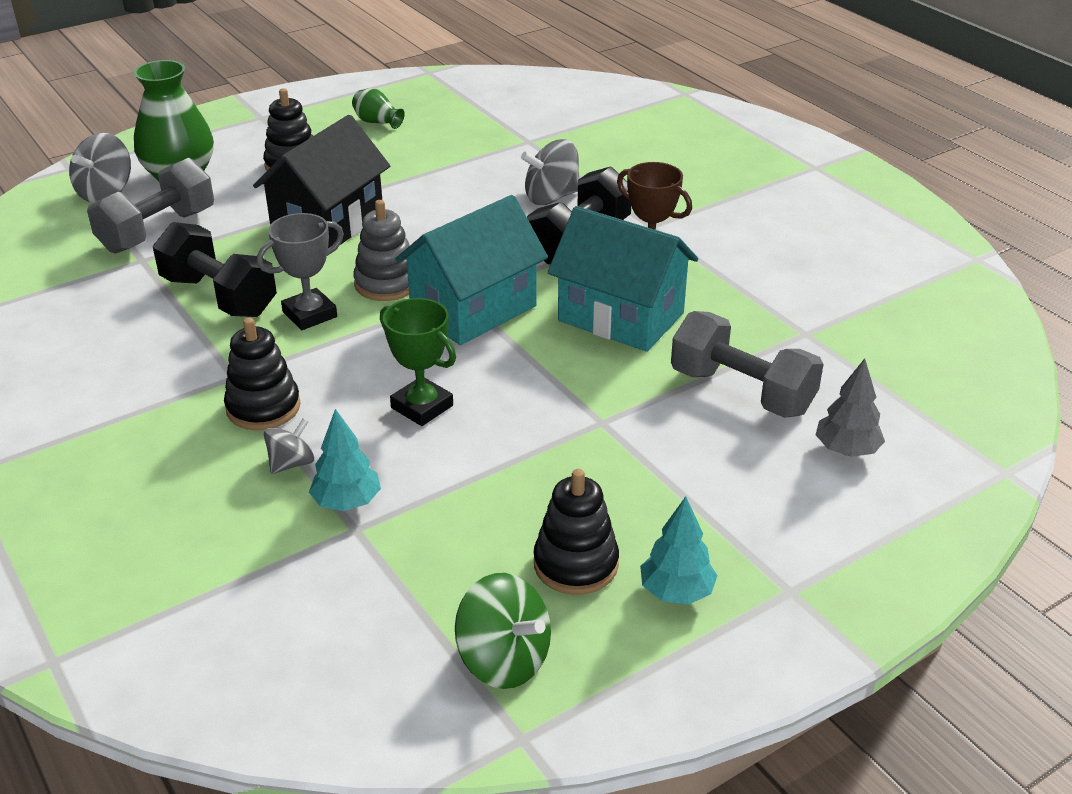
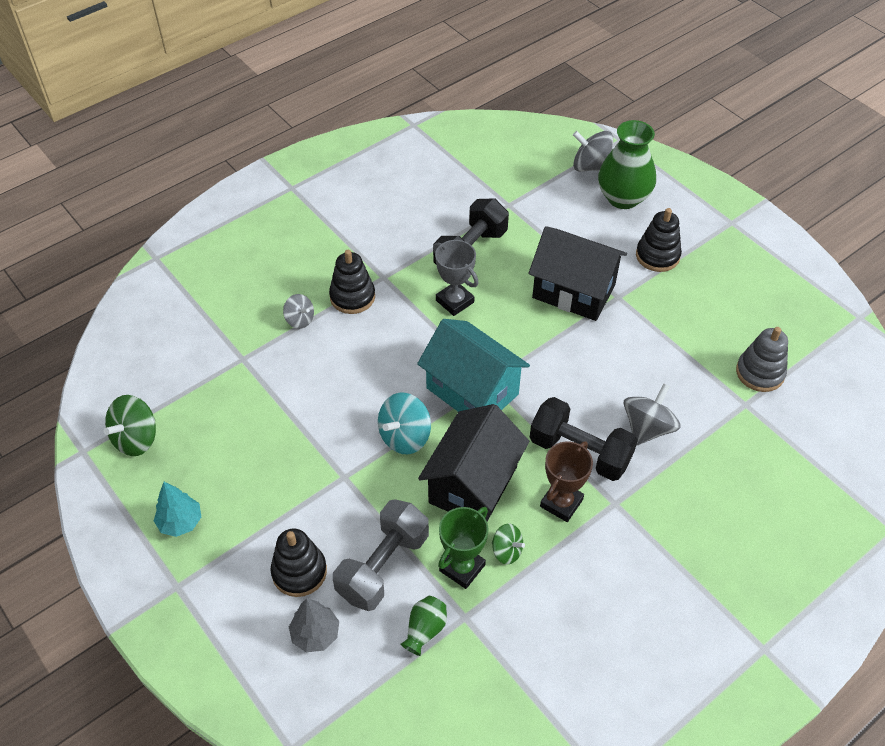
camera: 85 degrees right, 15 degrees up
grey dumbbell [87,158,214,254] -> none
turquoise tree [309,409,381,511] -> none
green vase [352,88,405,129] -> green vase moved to [400,596,447,656]
grey stacking toy [353,200,410,301] -> grey stacking toy moved to [736,327,788,392]
green trophy [380,298,456,426] -> green trophy moved to [438,507,489,589]
grey spinning top [521,139,579,205] -> grey spinning top turned 60 degrees clockwise [624,384,680,445]
black stacking toy [534,469,619,595] -> black stacking toy moved to [271,529,327,597]
turquoise house [548,206,698,352] -> black house [418,404,529,521]
none -> turquoise spinning top [378,393,431,454]
none -> green spinning top [492,523,525,565]

